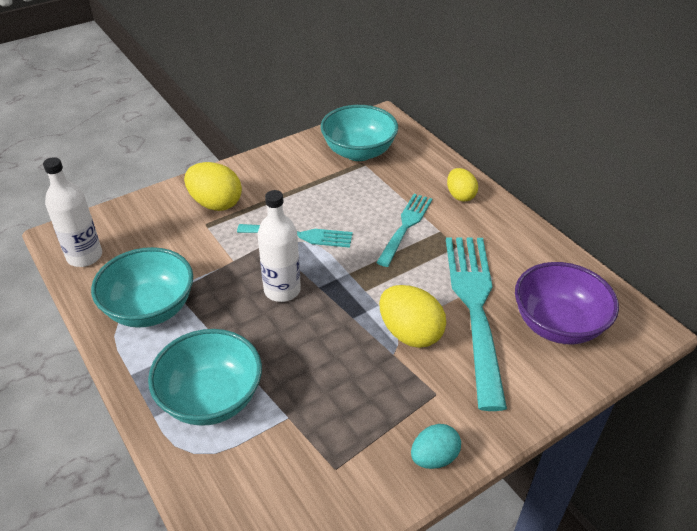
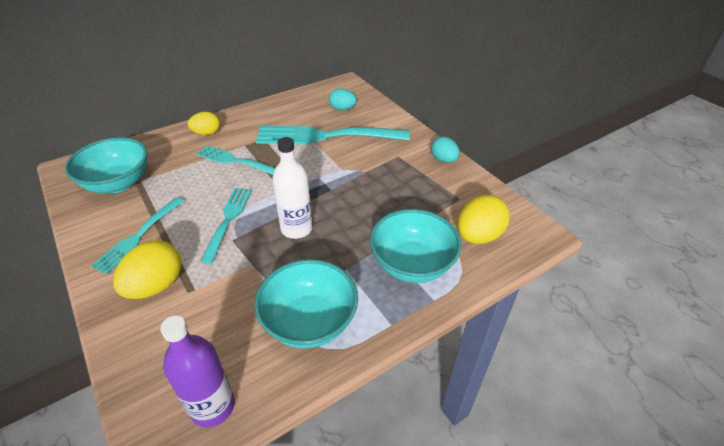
camera: 90 degrees left, 0 degrees up
white bottle [43,157,102,267] -> purple bottle [160,316,235,428]
yellow egg [379,285,446,348] -> yellow egg moved to [457,195,510,244]
purple bowl [515,262,619,344] -> turquoise egg [329,89,357,110]
none -> turquoise fork [91,197,184,274]

